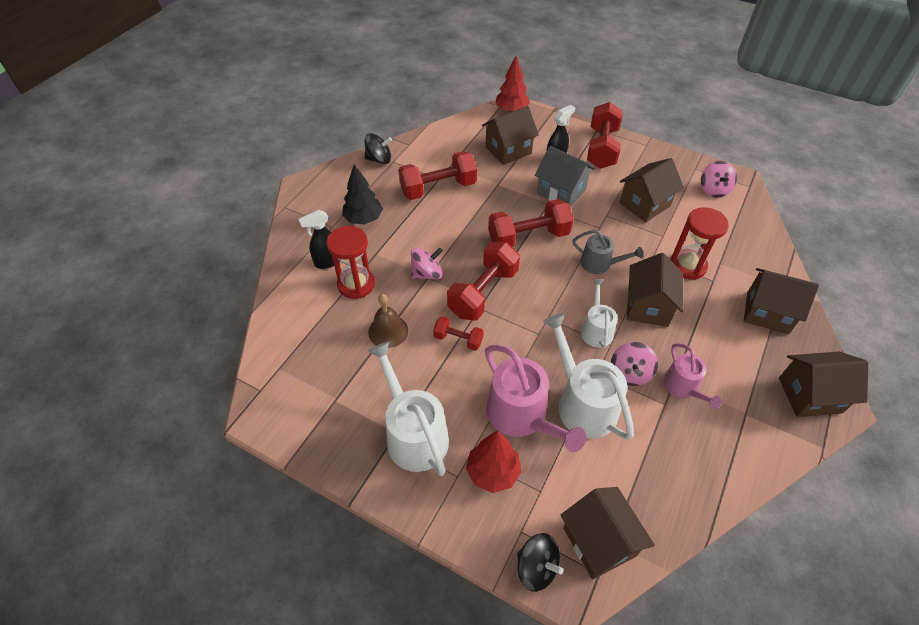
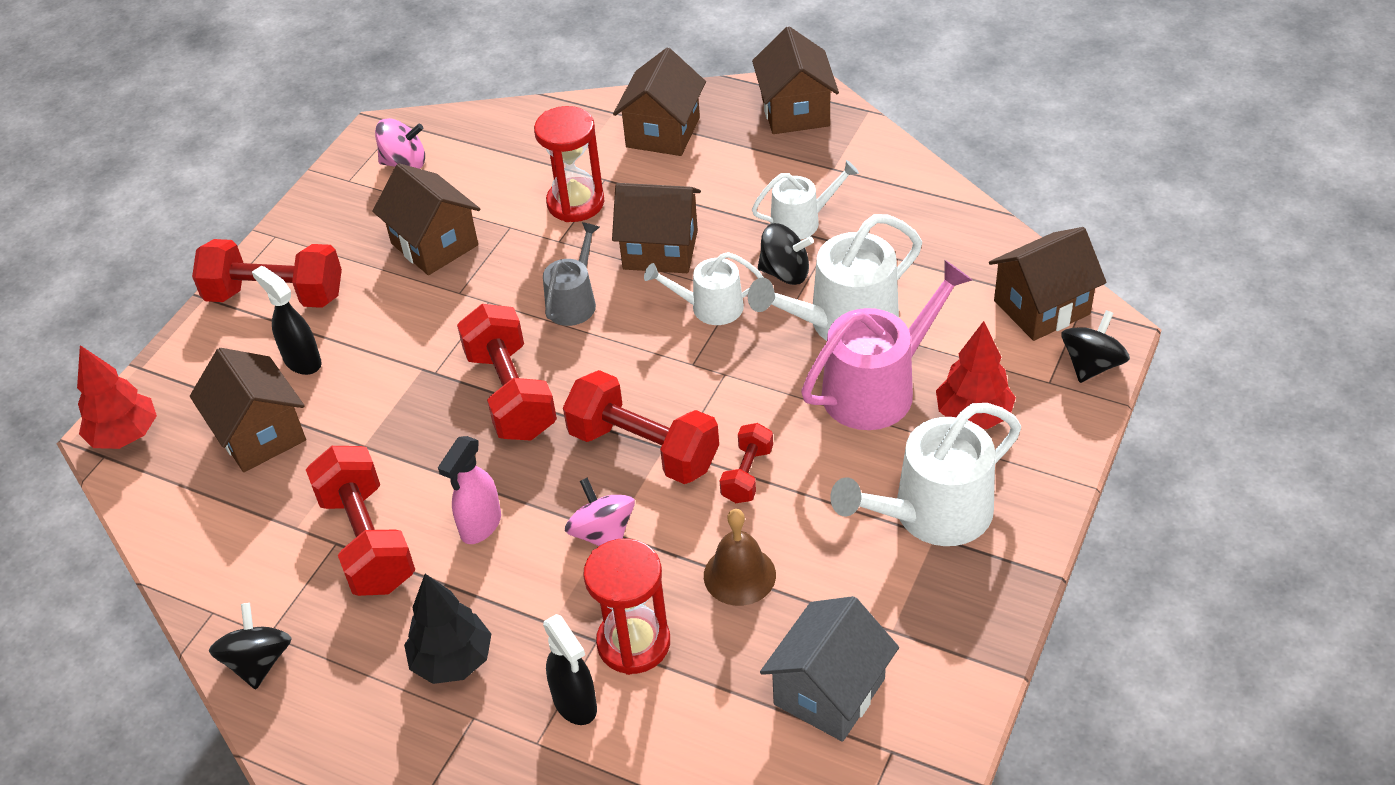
camera: 90 degrees left, 5 degrees down
grey house [535,146,595,207] -> grey house moved to [760,596,899,742]
pink spinning top [611,342,658,386] -> black spinning top [758,223,814,285]
pink watering can [663,343,722,409] -> white watering can [752,160,859,240]
none -> pink spray bottle [438,436,501,544]

